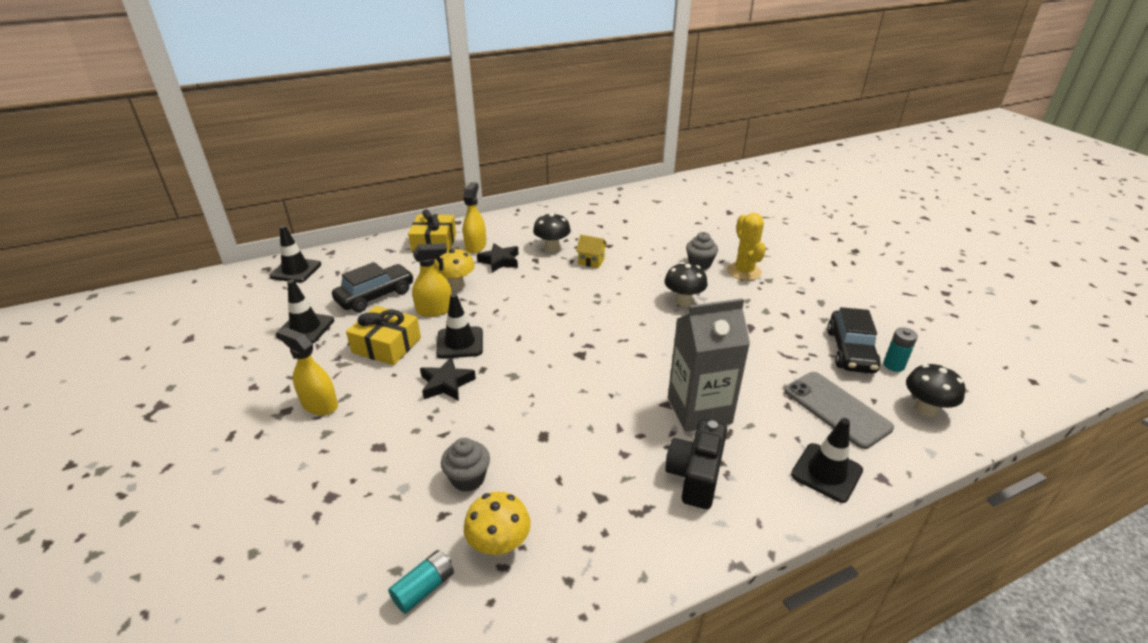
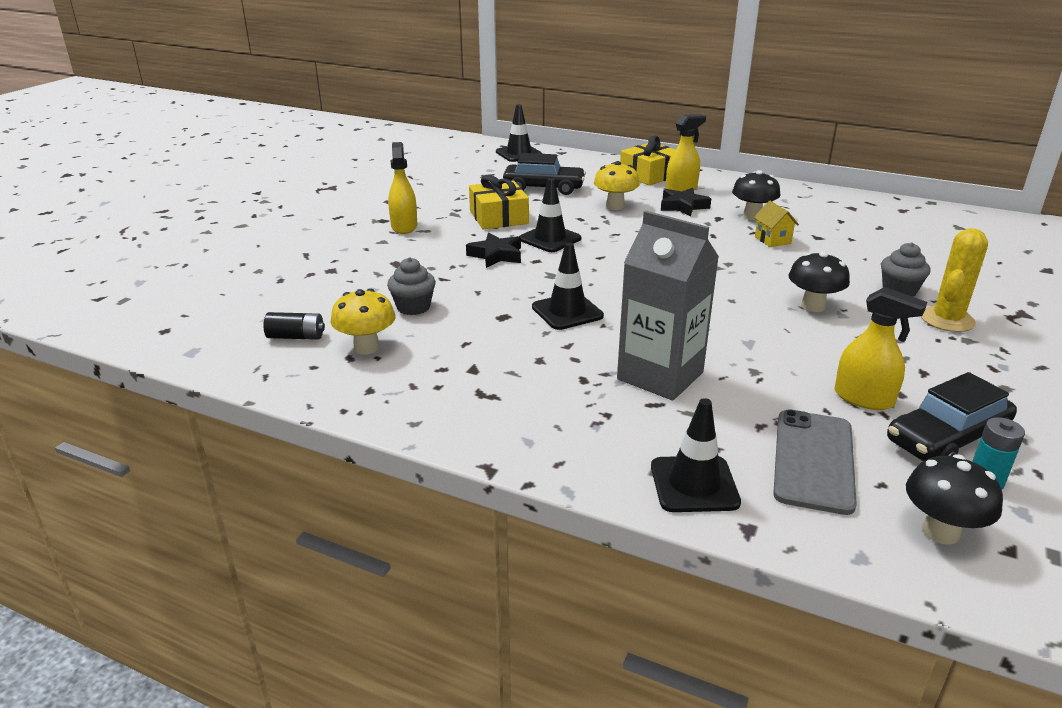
camera: 50 degrees right, 5 degrees down
black traffic cone [276,279,334,343] -> black traffic cone moved to [532,242,604,330]
turquoise battery [388,550,454,614] -> black battery [263,312,325,340]
yellow spray bottle [412,243,452,317] -> yellow spray bottle moved to [834,287,927,410]
black camera [665,419,727,509] -> none

